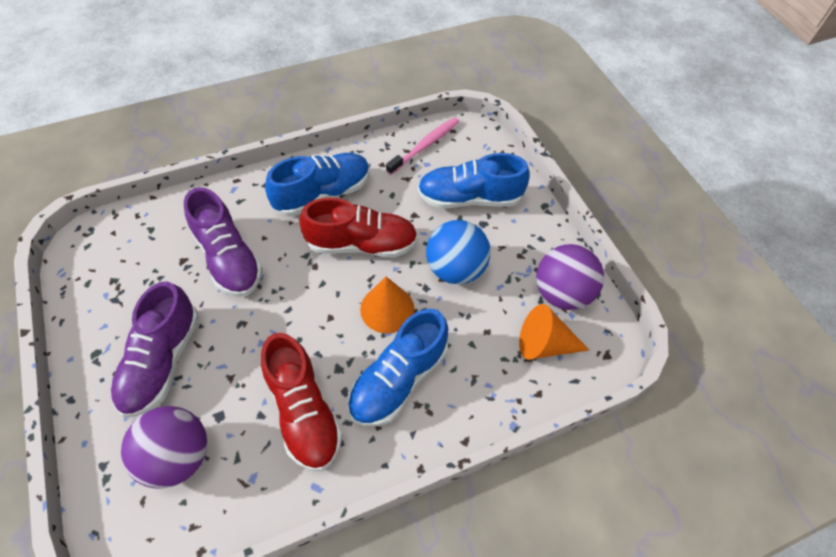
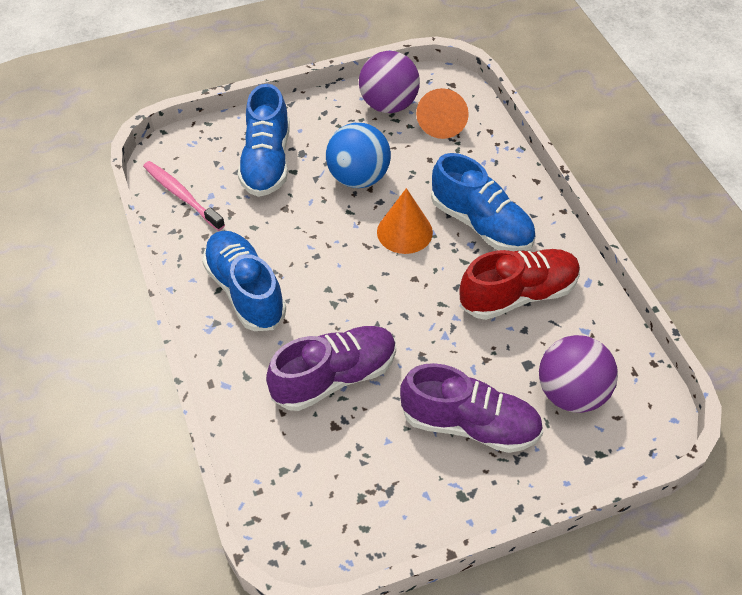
camera: 85 degrees left, 5 degrees down
red shoe [299,198,418,258] -> none

